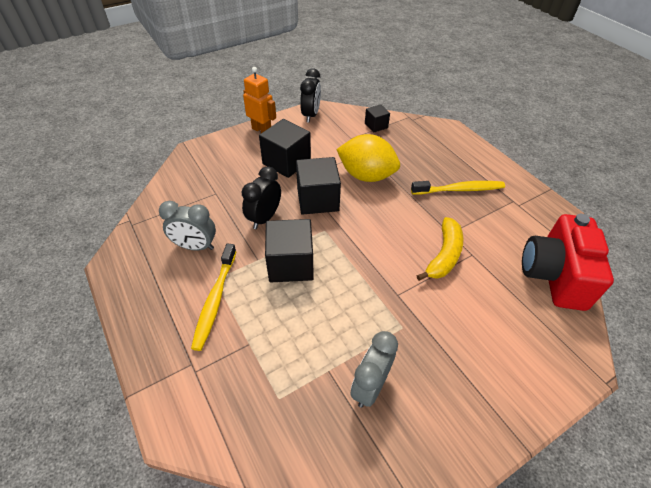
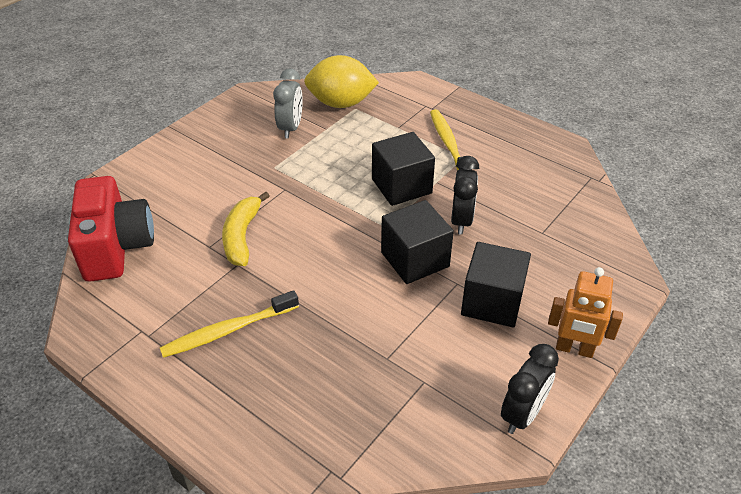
camera: 160 degrees right, 5 degrees down
grey clock [159,201,216,251] -> none
black clock [300,68,321,123] -> black clock turned 135 degrees counterclockwise [501,344,559,434]
yellow lemon [336,134,400,182] -> yellow lemon moved to [304,55,379,108]
black cube [365,104,390,133] -> none

